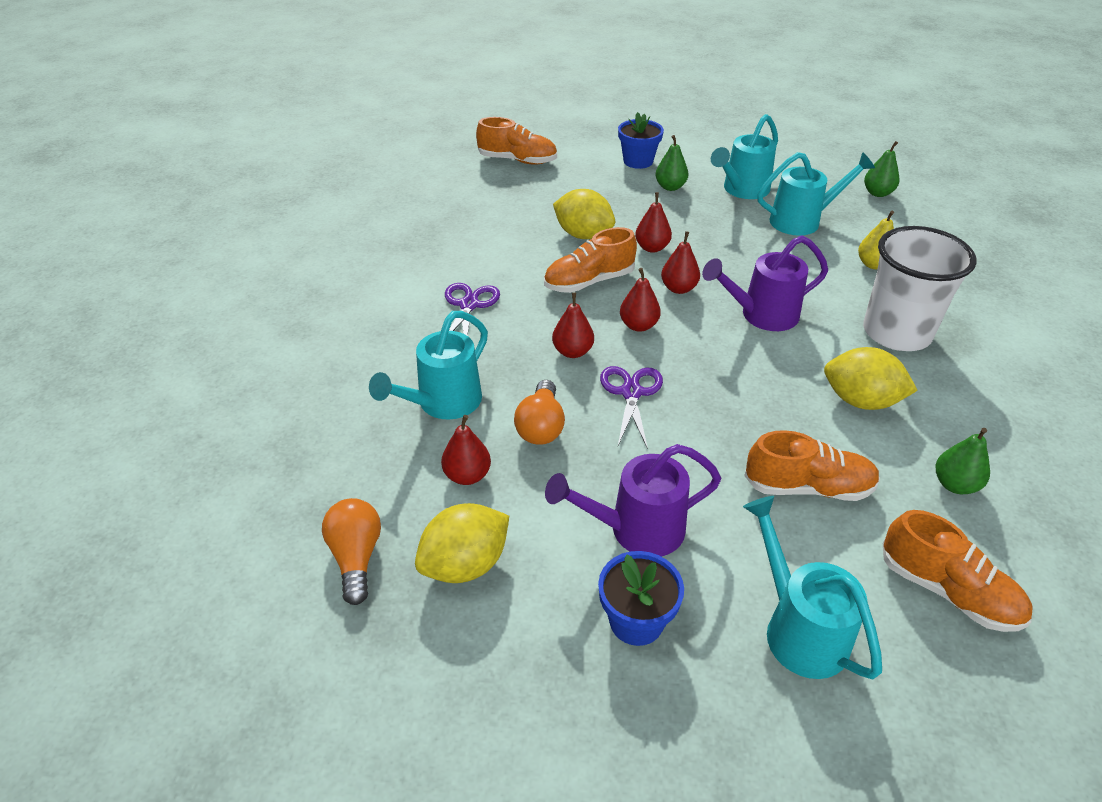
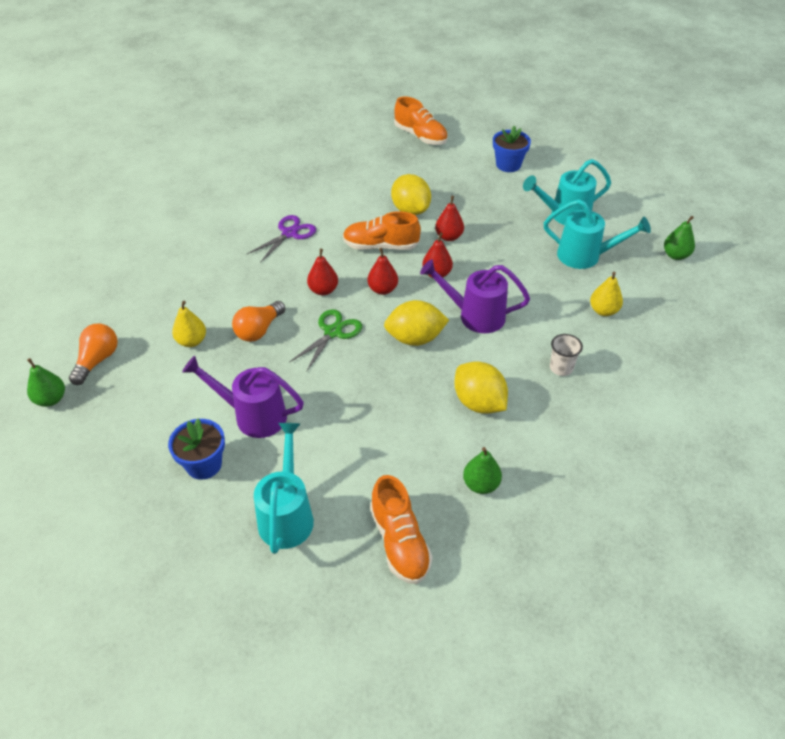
camera: 30 degrees right, 5 degrees up
turquoise watering can [369,311,488,420] -> none
yellow lemon [415,503,509,583] -> yellow lemon moved to [384,300,449,346]
red pear [441,415,491,485] -> yellow pear [172,301,206,347]
purple scissors [600,366,663,449] -> green scissors [290,309,362,372]
green pear [655,135,688,191] -> green pear moved to [27,358,65,407]
orange shoe [744,430,880,501] -> none
white cup [863,226,976,351] -> white cup [550,334,583,376], size x0.43

